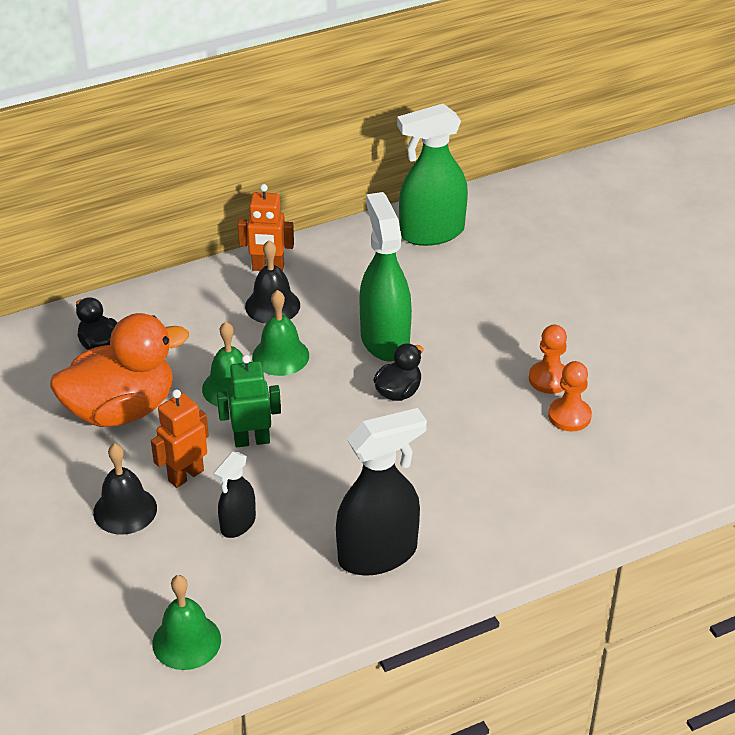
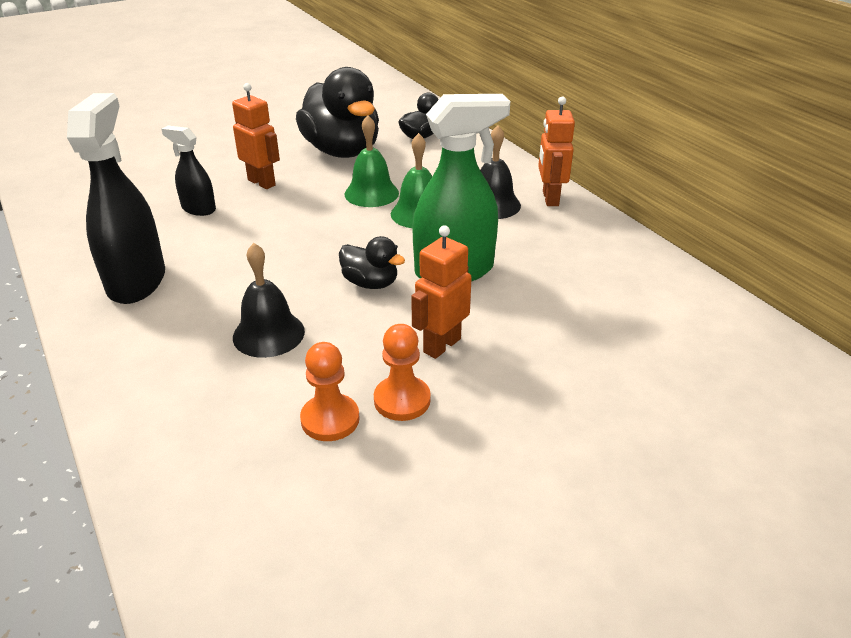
camera: 85 degrees right, 5 degrees down
orange duck [50,313,189,427] -> black duck [296,67,379,158]
black bell [93,443,157,535] -> black bell moved to [233,243,305,358]
green bell [152,575,221,670] -> none
green robot [217,355,281,447] -> none
black spray bottle [336,408,427,576] -> black spray bottle turned 150 degrees counterclockwise [67,93,165,304]
green spray bottle [397,104,468,246] -> none
none -> orange robot [411,225,472,359]

